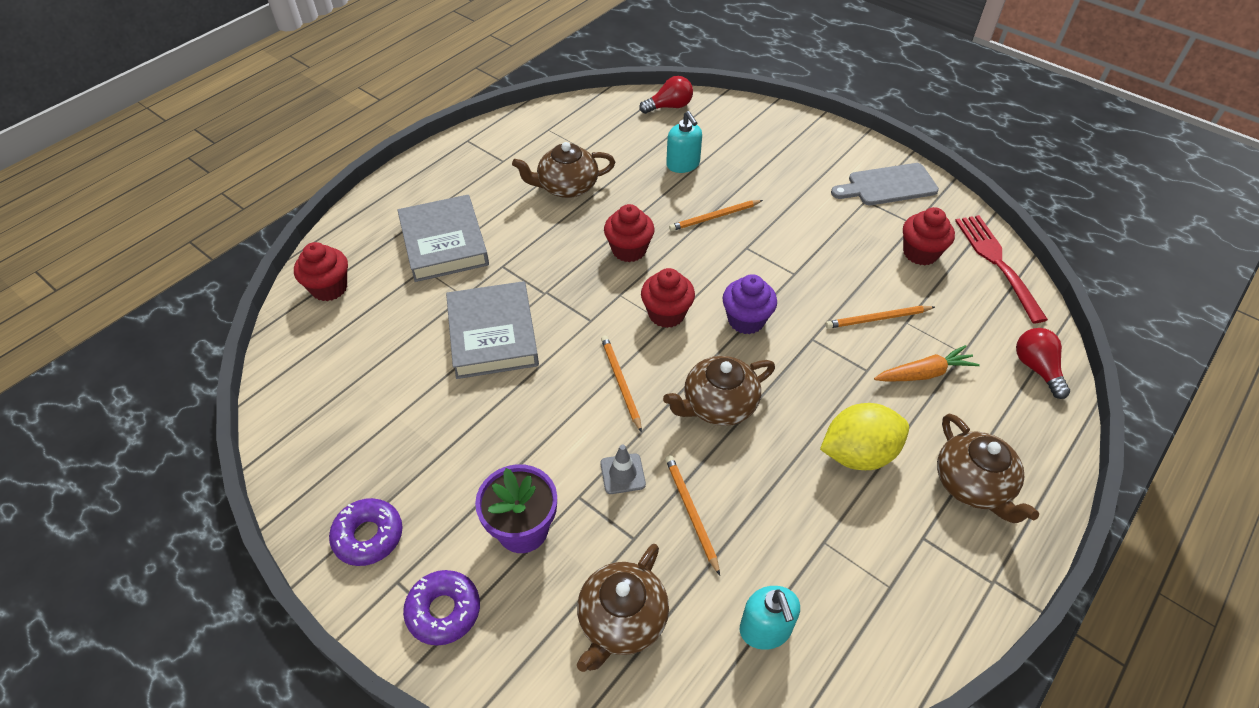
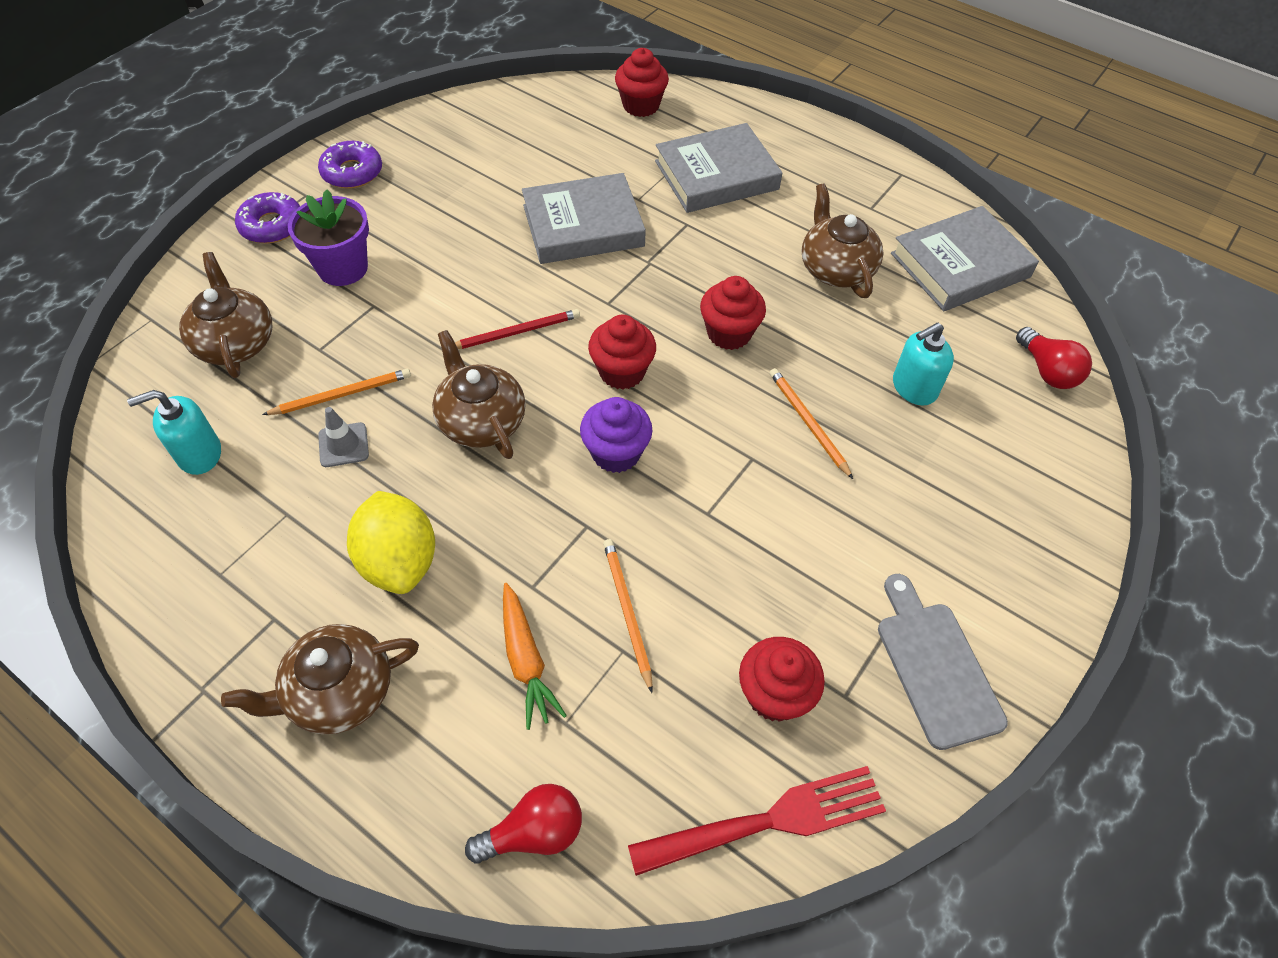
camera: 85 degrees right, 5 degrees up
brown teapot [577,544,669,672] -> brown teapot turned 45 degrees clockwise [179,252,272,378]
grey traffic cone [600,445,646,494] -> grey traffic cone moved to [318,407,369,467]
orange pencil [601,336,642,433] -> red pencil [455,309,580,349]
none -> grey book [891,206,1039,311]

